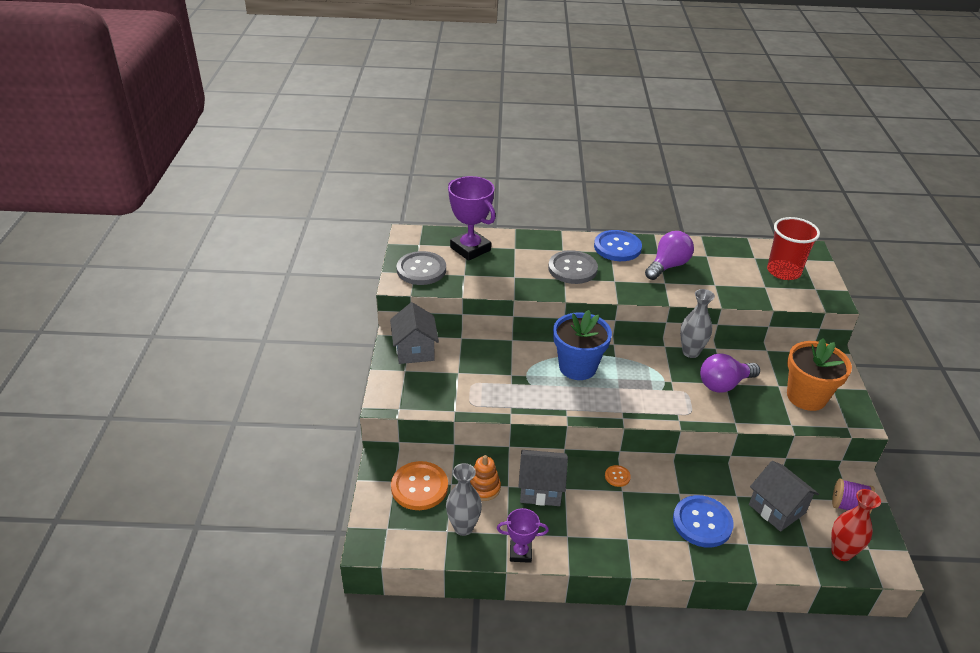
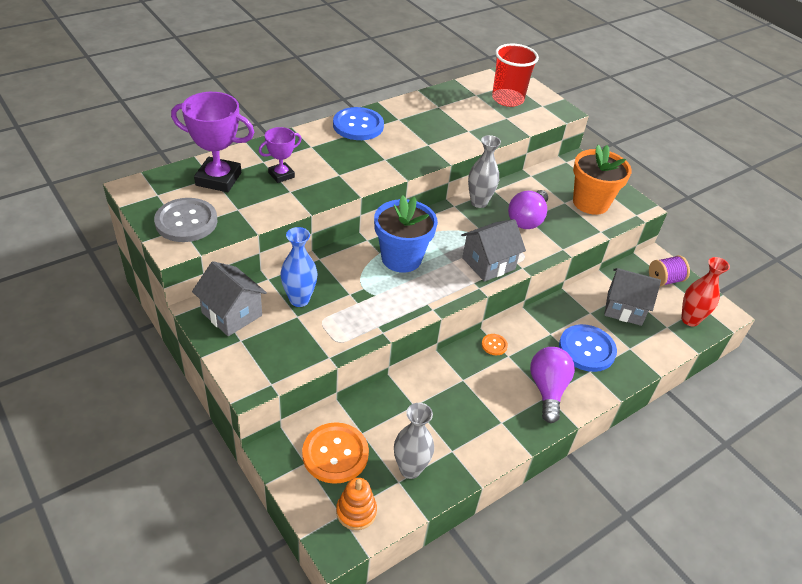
camera: 40 degrees left, 5 degrees up
orange stacking toy [470,455,501,501] -> orange stacking toy moved to [336,478,377,530]
purple trophy [497,508,549,563] -> purple trophy moved to [259,127,302,183]
grey house [518,450,568,506] -> grey house moved to [461,219,526,282]
grey button [548,250,598,284] -> none
purple light bulb [645,231,694,280] -> purple light bulb moved to [530,347,575,423]
none -> blue vase [280,227,317,307]

